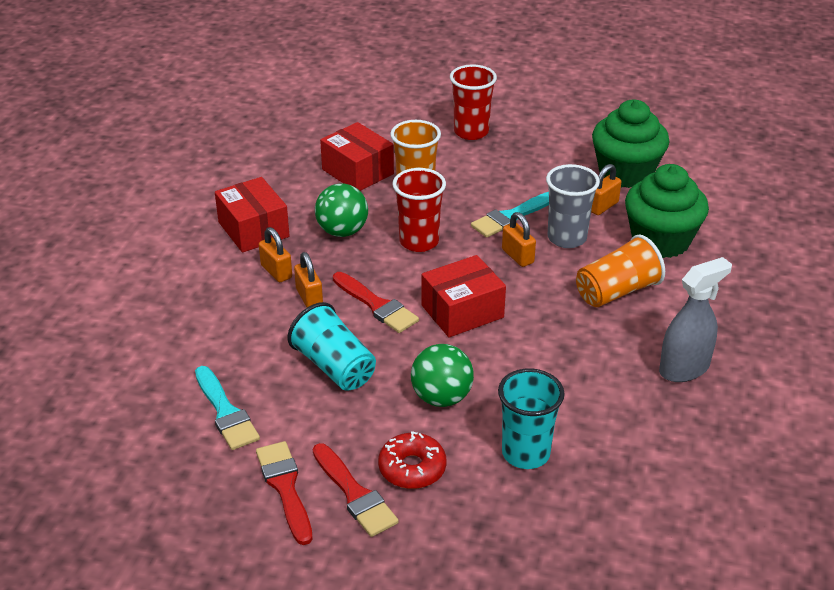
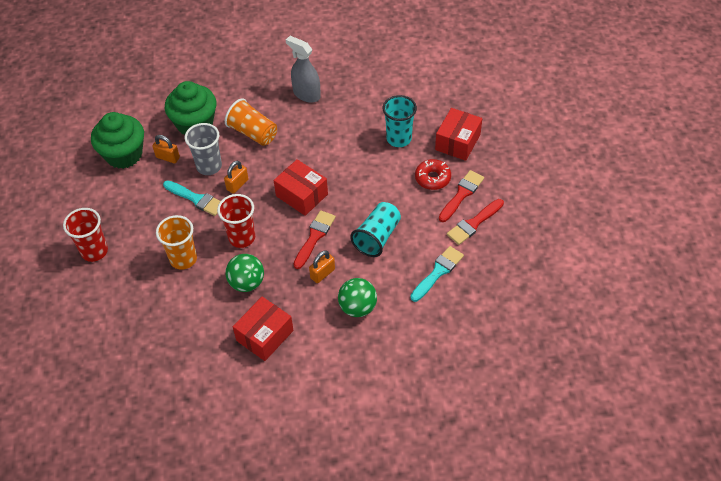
camera: 110 degrees left, 15 degrees up
orange padlock [259,227,292,282] -> none
red box [320,122,394,191] -> red box moved to [435,108,482,161]
green ball [411,344,474,407] -> green ball moved to [338,278,377,317]

